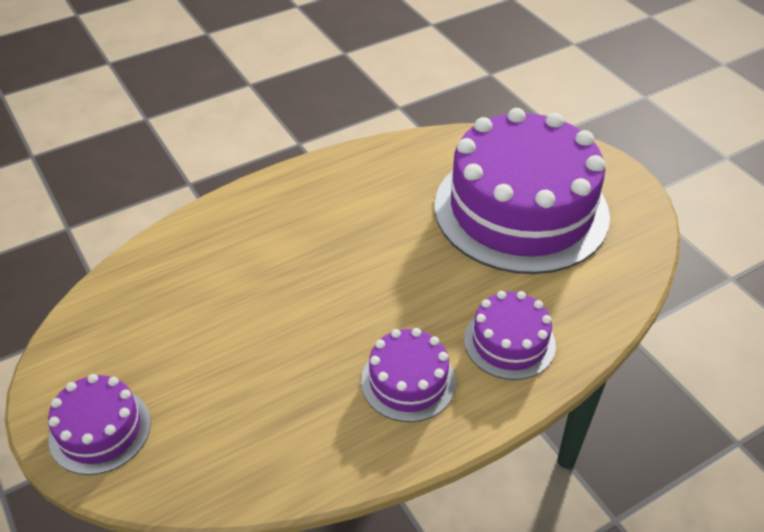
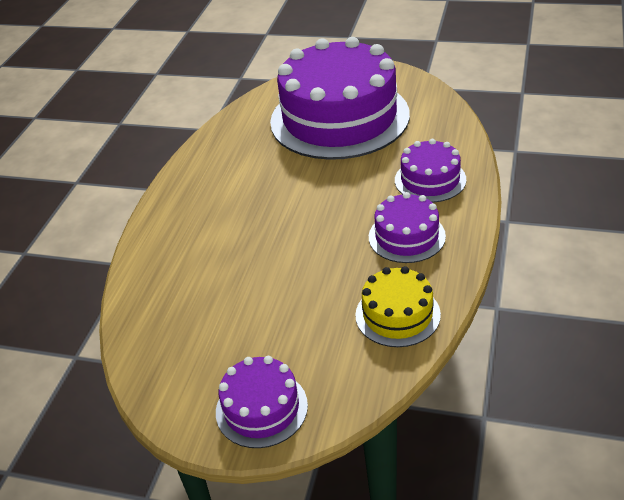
camera: 40 degrees left, 5 degrees down
none -> yellow cake [355,266,441,347]

